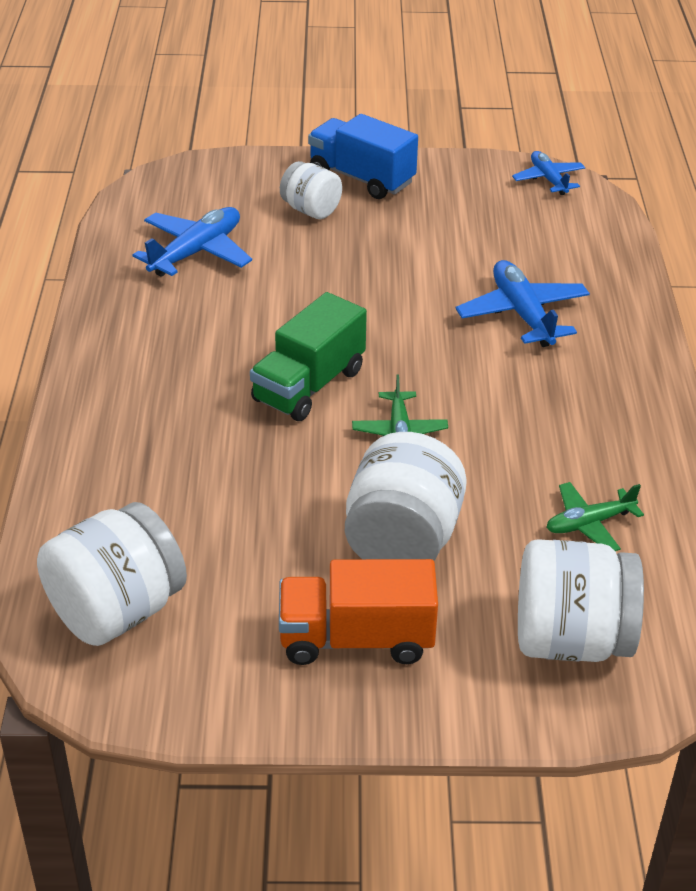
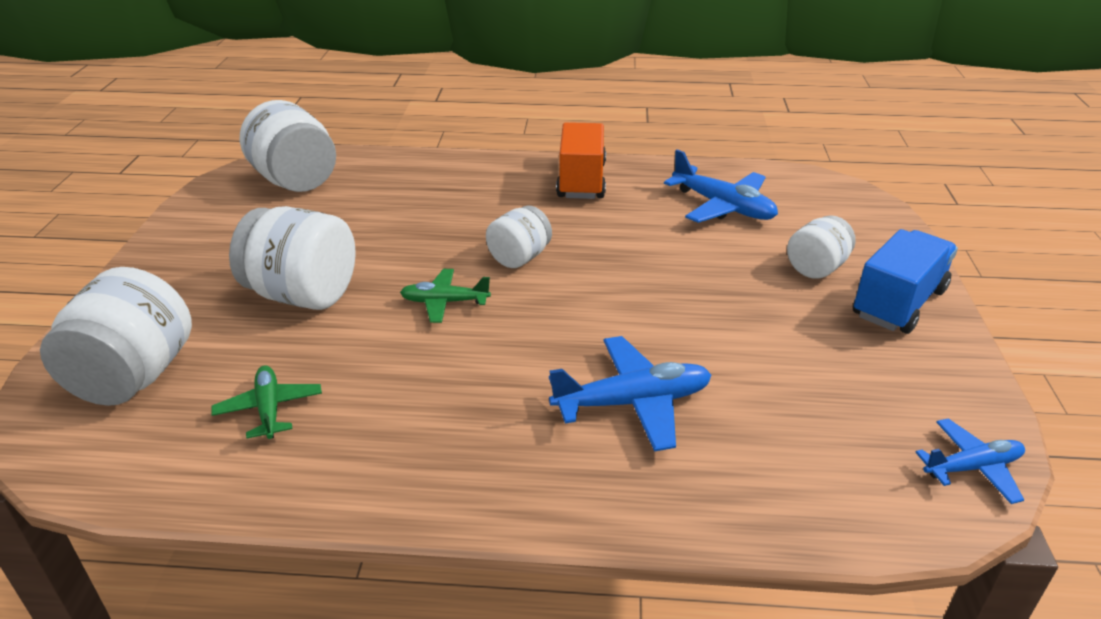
camera: 95 degrees right, 5 degrees down
green truck [250,292,367,421] -> white jar [486,206,552,268]
orange truck [279,559,438,665] -> orange truck moved to [556,123,606,199]

